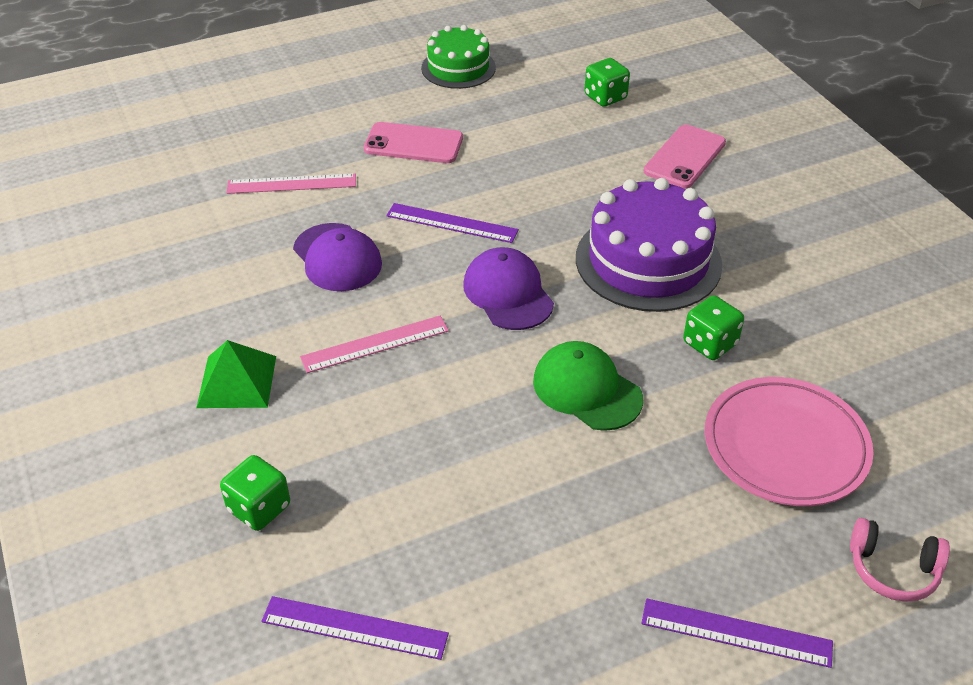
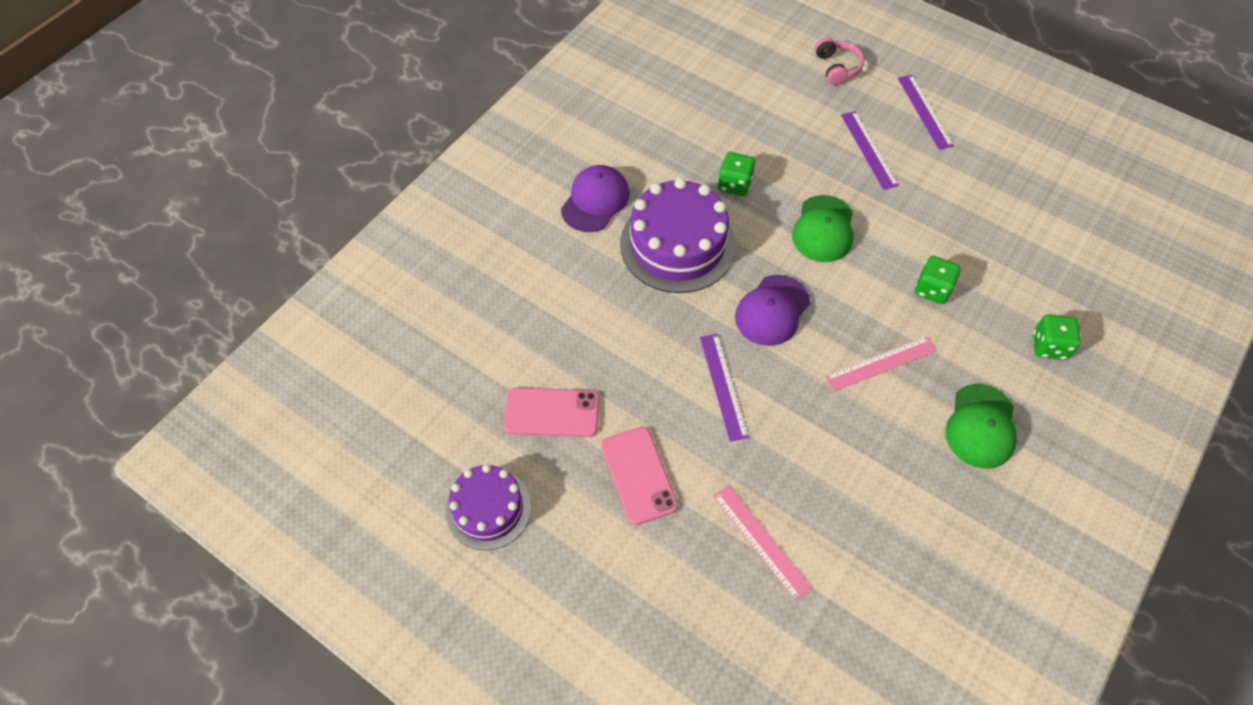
camera: 120 degrees left, 15 degrees up
green pyramid [196,340,276,408] -> green cap [946,384,1017,469]
purple ruler [261,596,449,660] -> purple ruler moved to [841,111,899,190]
purple cap [293,223,382,291] -> purple cap moved to [561,165,630,232]
pink ruler [300,316,449,373] -> pink ruler turned 60 degrees counterclockwise [825,336,937,392]
green cake [421,25,496,89] -> purple cake [446,464,531,550]
green dice [584,58,630,107] -> green dice moved to [915,256,961,304]
pink phone [644,125,726,189] -> pink phone moved to [504,387,599,437]
pink plate [705,377,873,506] -> none

